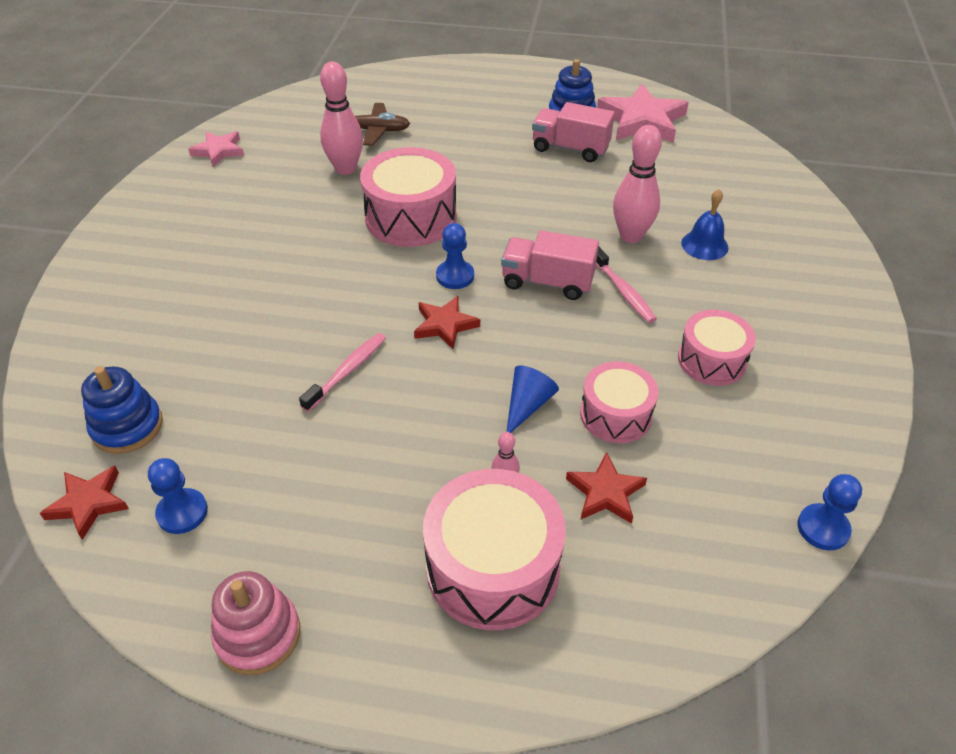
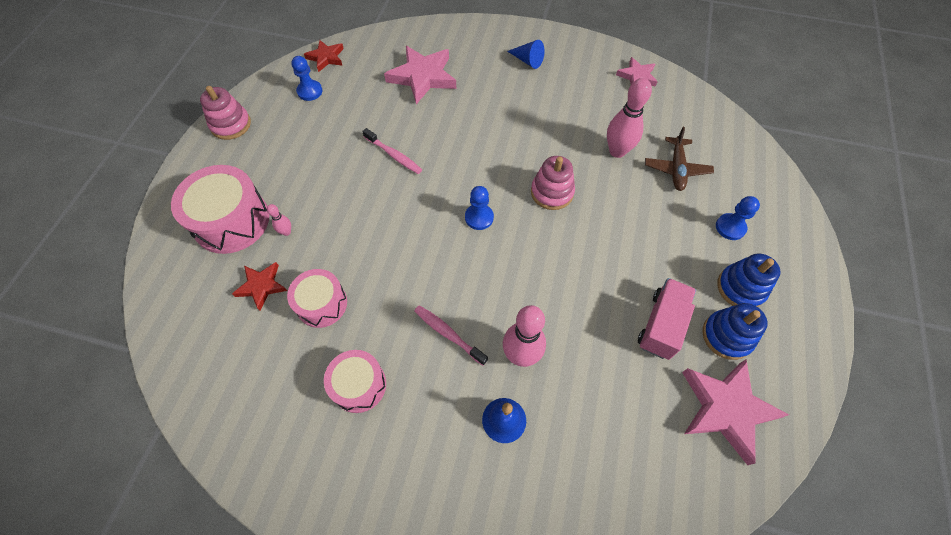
camera: 95 degrees right, 15 degrees up
blue stacking toy [81,366,163,454] -> blue stacking toy moved to [717,253,781,307]
pink drum [360,147,457,247] -> pink stacking toy [531,156,575,210]
red star [414,296,480,349] -> none
pink truck [501,230,599,300] -> none
blue cone [506,365,559,433] -> blue cone moved to [507,40,545,69]
pink toothbrush [596,247,657,323] -> pink toothbrush turned 60 degrees clockwise [414,305,488,366]
blue pawn [797,474,862,550] -> blue pawn moved to [716,196,760,240]
none -> pink star [384,46,456,105]

